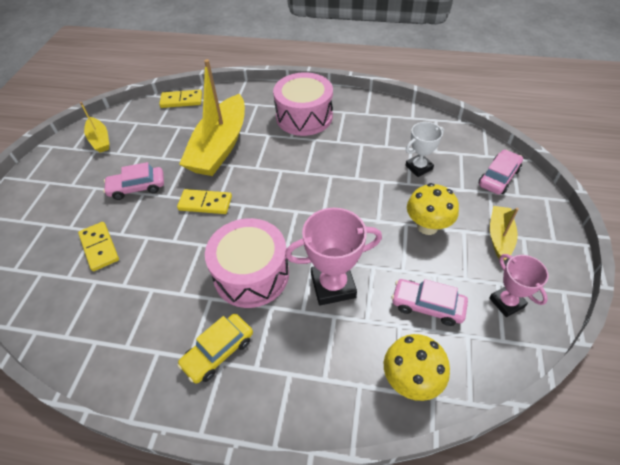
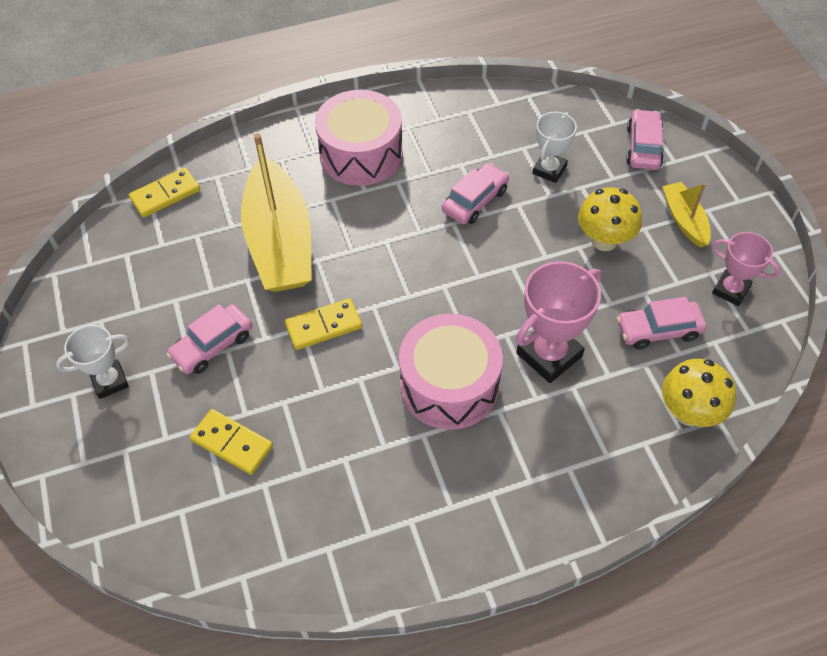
camera: 30 degrees left, 5 degrees up
yellow boat [80,102,109,153] -> none
yellow car [177,314,253,384] -> none
none -> white trophy [56,325,130,399]
none -> pink car [442,163,509,224]

